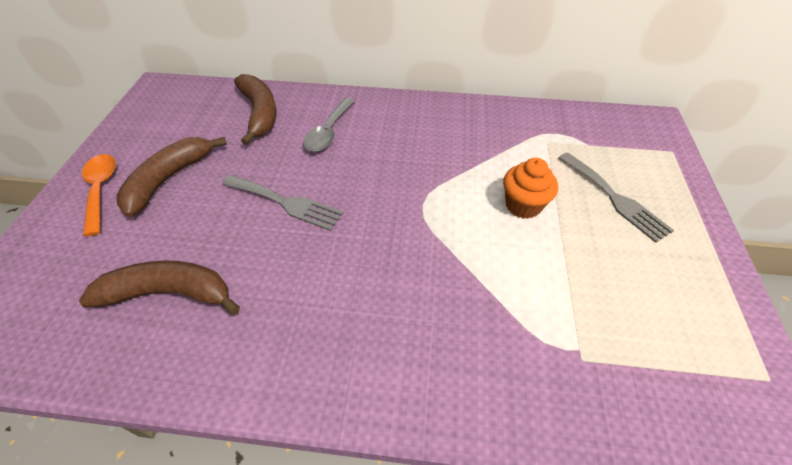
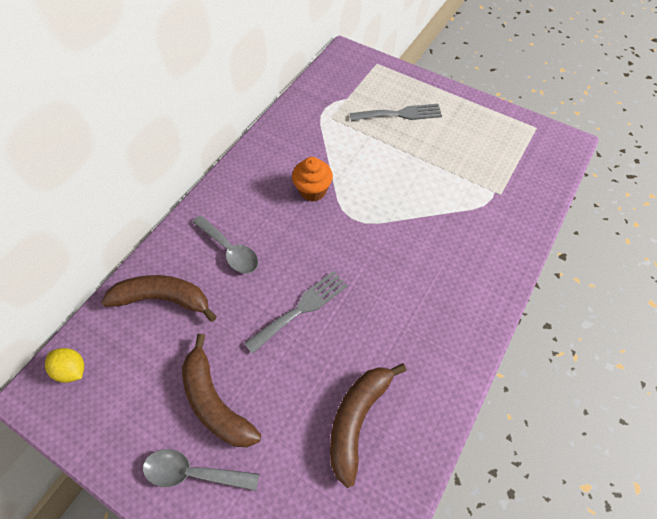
camera: 65 degrees left, 10 degrees up
orange spoon [82,154,116,236] -> grey spoon [143,449,259,491]
orange cupcake [503,158,558,219] -> orange cupcake moved to [292,157,333,202]
none -> yellow lemon [45,348,84,383]

